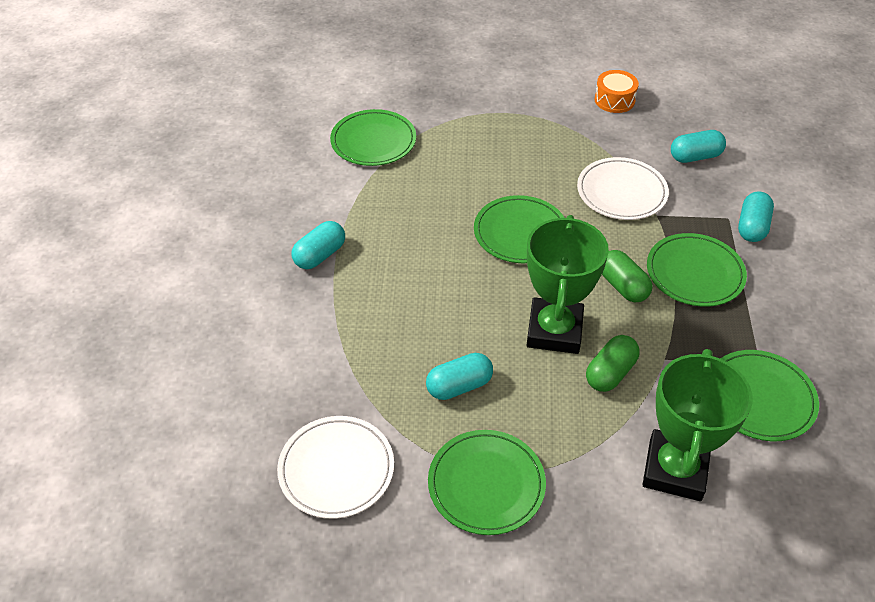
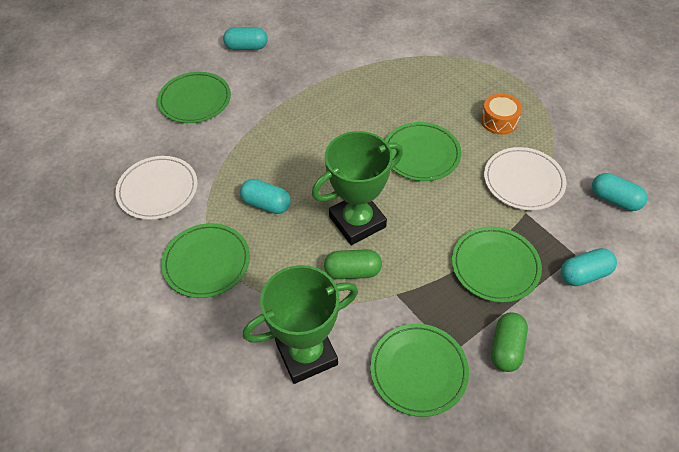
camera: 50 degrees right, 5 degrees up
turquoise capsule [292,221,345,269] -> turquoise capsule moved to [223,27,268,50]
green plate [330,109,416,166] -> green plate moved to [157,72,231,123]
orange drum [595,70,639,113] -> orange drum moved to [481,93,522,135]
green capsule [602,250,653,302] -> green capsule moved to [491,312,528,372]

